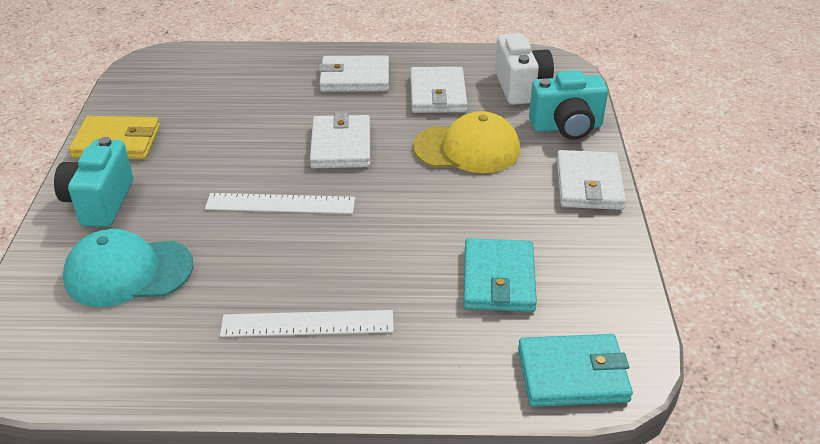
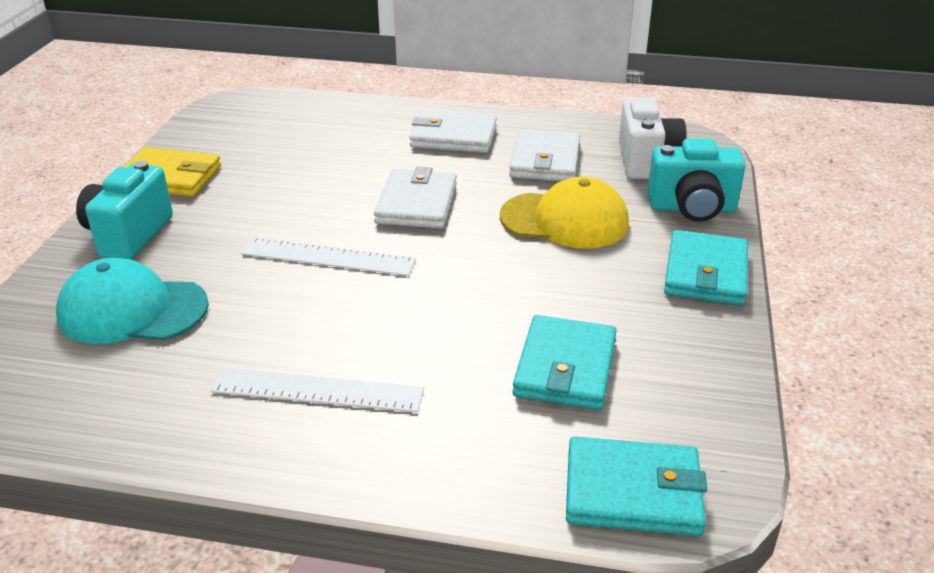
camera: 10 degrees right, 5 degrees down
white wallet [557,150,626,210] -> turquoise wallet [664,230,748,306]

